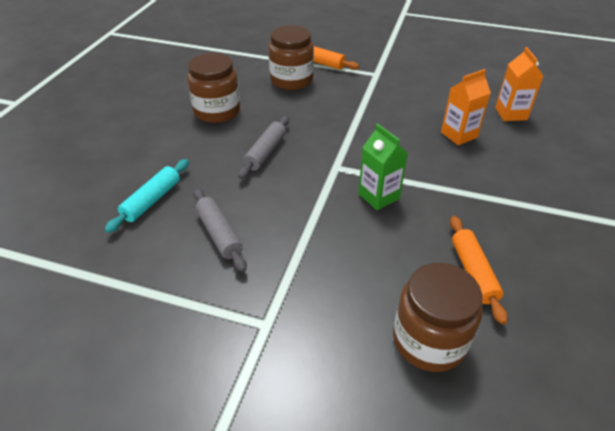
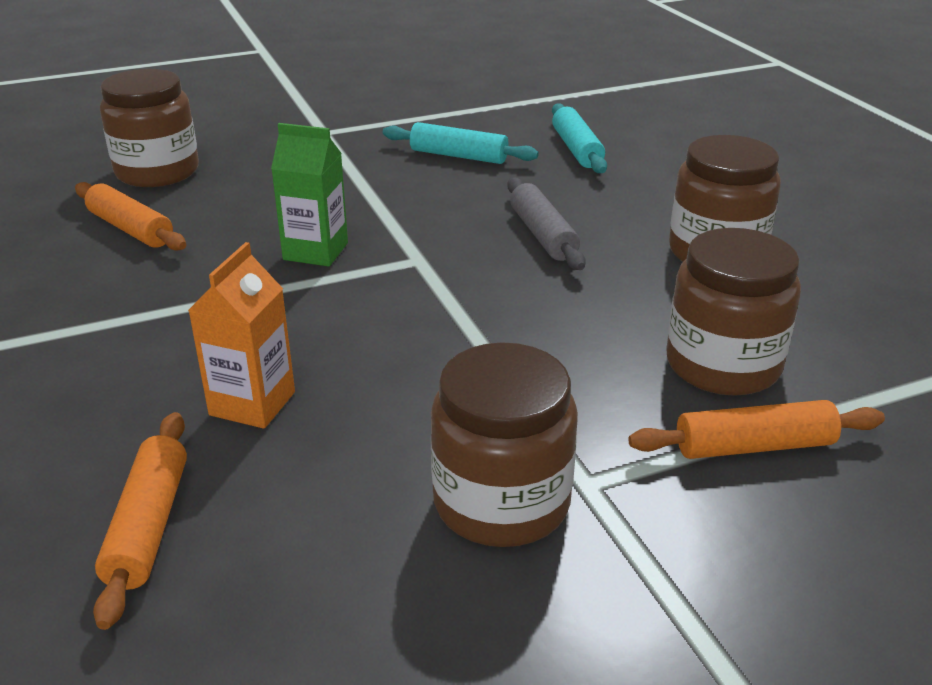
camera: 140 degrees right, 10 degrees down
grey rolling pin [193,188,247,272] -> turquoise rolling pin [383,122,539,164]
orange carton [495,47,543,121] -> orange rolling pin [93,412,187,630]
none -> brown jar [431,342,578,547]

